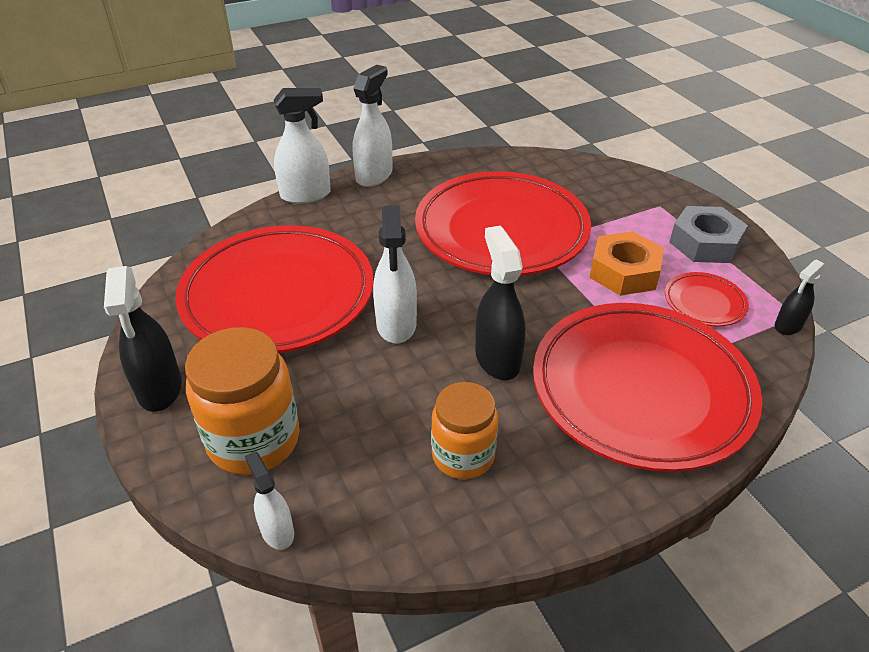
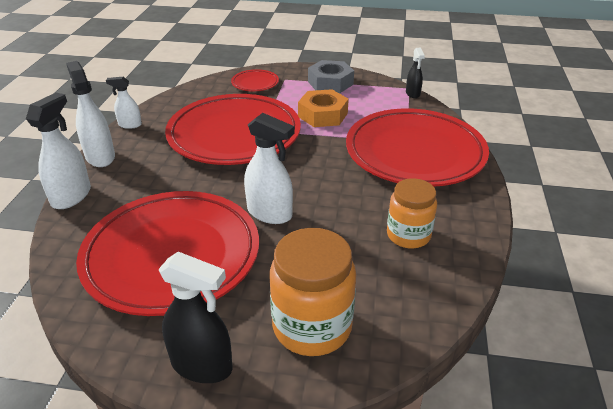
camera: 55 degrees left, 5 degrees down
white spray bottle [245,451,294,550] -> white spray bottle moved to [106,77,142,129]
black spray bottle [475,226,525,380] -> none
red plate [665,272,749,326] -> red plate moved to [231,69,279,91]

